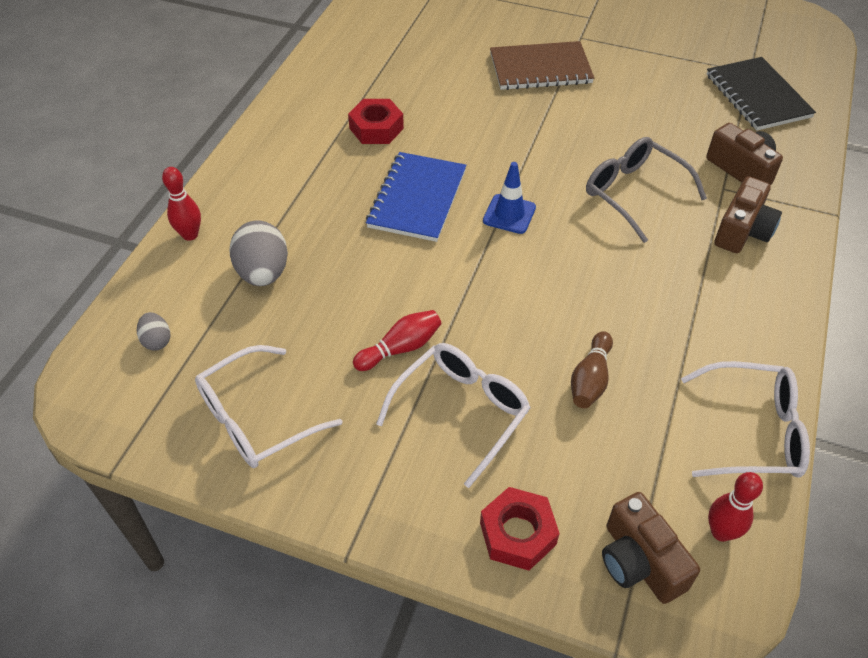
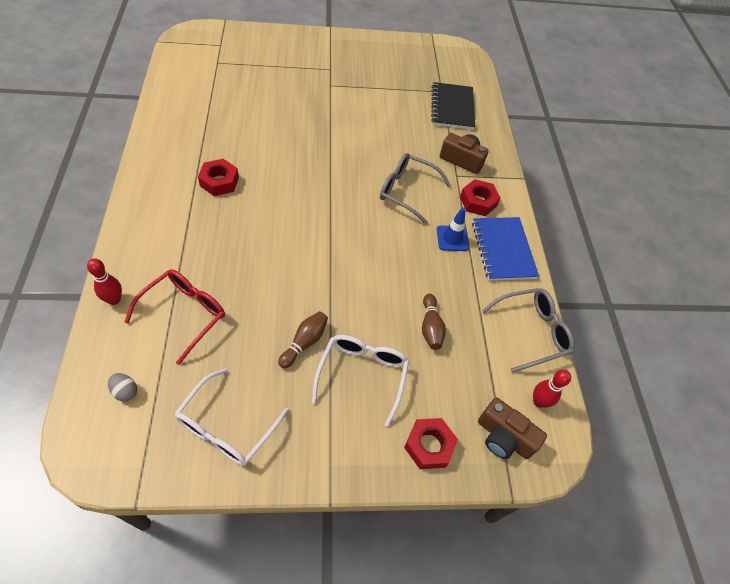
camera: 30 degrees left, 5 degrees up
grey egg [229,220,288,286] -> red glasses [125,269,225,365]
red bowling pin [353,310,442,371] -> brown bowling pin [278,311,328,368]
blue notebook [366,152,466,242] -> blue notebook moved to [472,217,539,281]
blue traffic cone [483,162,536,234] -> blue traffic cone moved to [437,207,469,251]
brown notebook [490,41,594,90] -> none
white glasses [681,361,810,478] -> grey glasses [482,288,575,373]
black notebook [707,57,816,131] -> black notebook turned 45 degrees clockwise [431,82,475,130]
brown camera [714,176,782,253] -> red nut [460,179,500,216]

